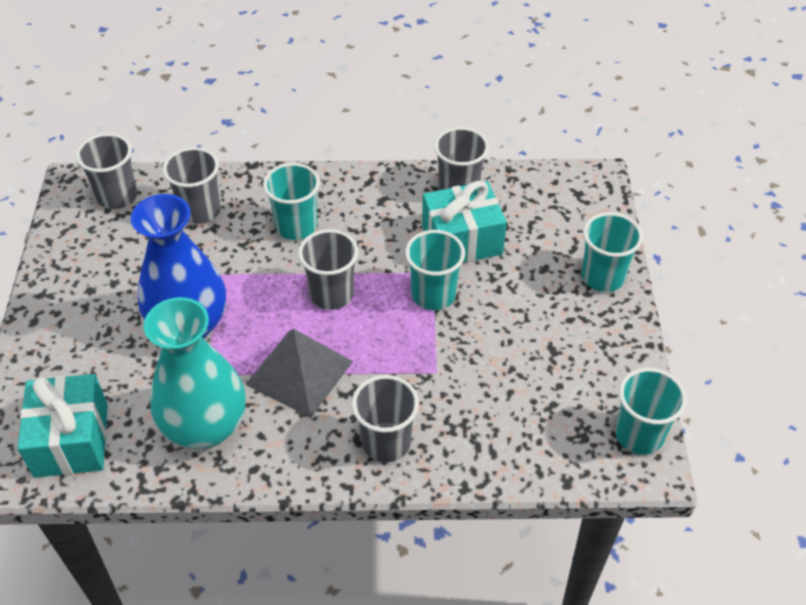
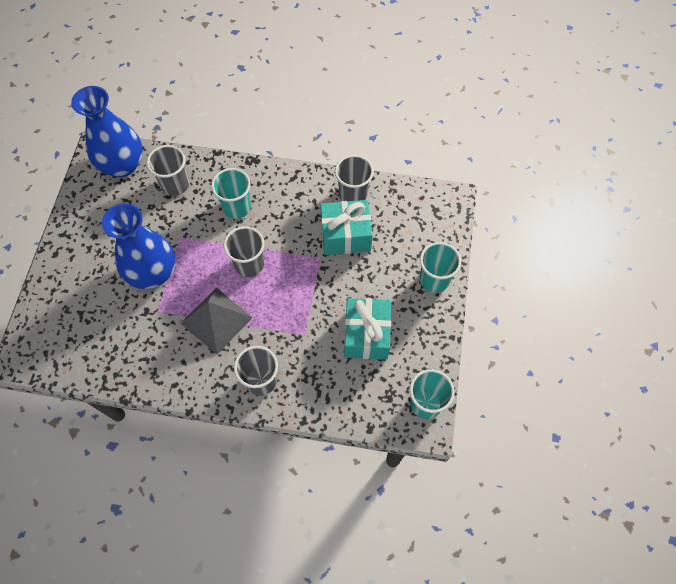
camera: 10 degrees right, 15 degrees up
turquoise gift [17,374,108,477] -> turquoise gift moved to [344,298,391,360]
grey cup [76,133,137,209] -> blue vase [71,86,143,177]
turquoise vase [144,297,246,449] -> none
turquoise cup [405,230,465,310] -> none

